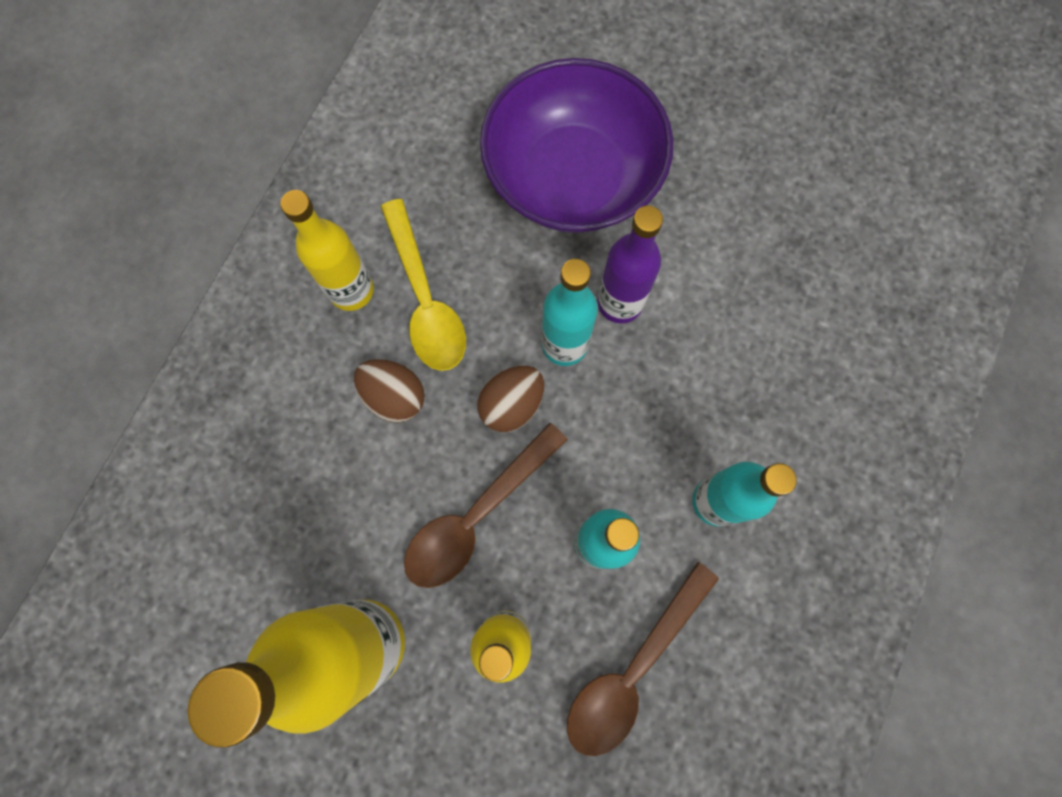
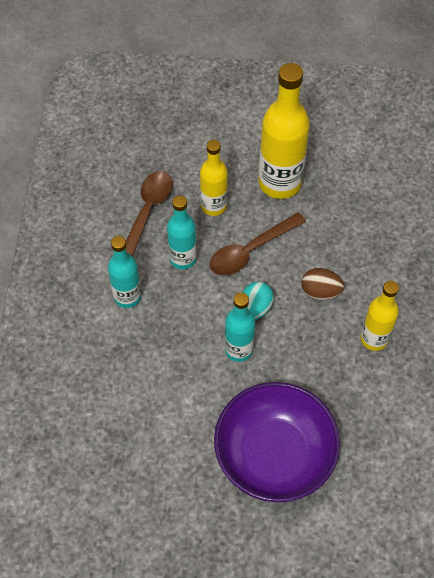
camera: 160 degrees right, 15 degrees down
yellow spoon [381,199,466,371] -> none
brown spoon [404,423,568,588] -> brown spoon turned 150 degrees counterclockwise [210,212,306,275]
brown egg [477,366,544,432] -> turquoise egg [242,282,274,320]
purple bottle [597,206,663,323] -> none

